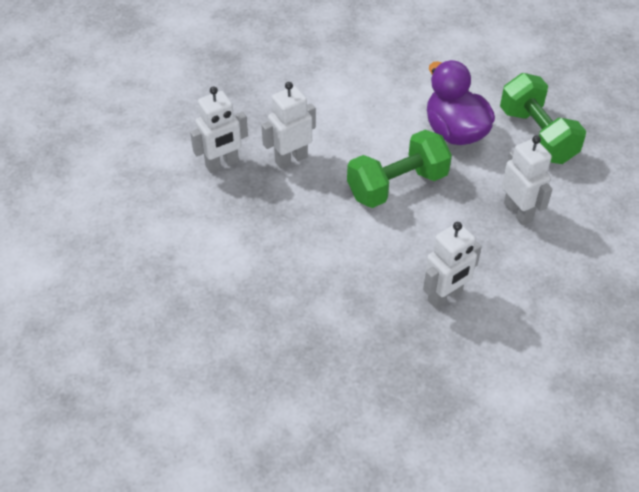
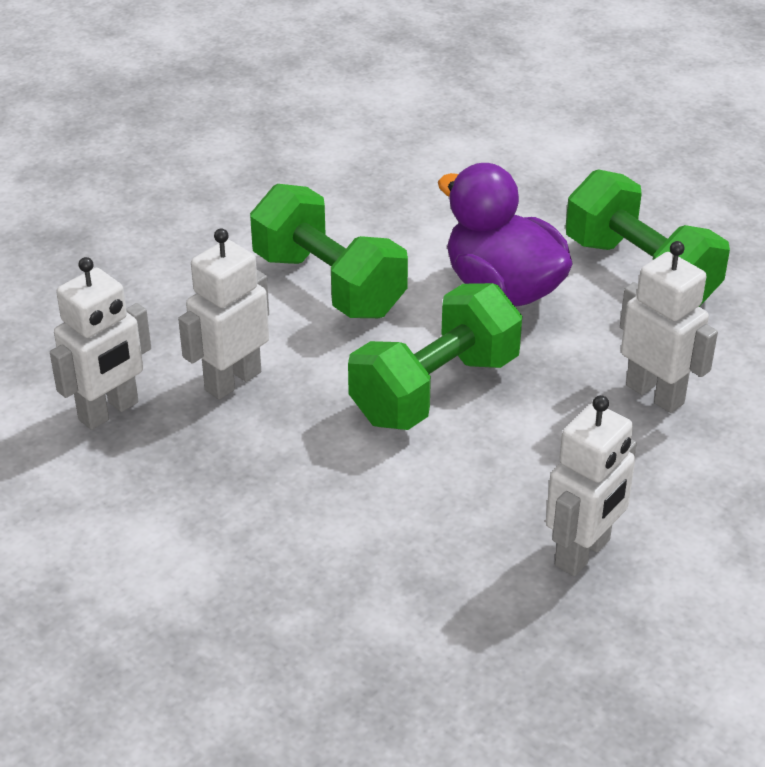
camera: 15 degrees left, 10 degrees down
none -> green dumbbell [250,184,408,318]

